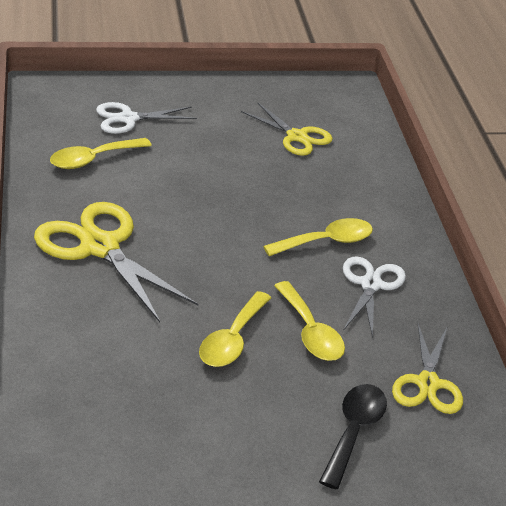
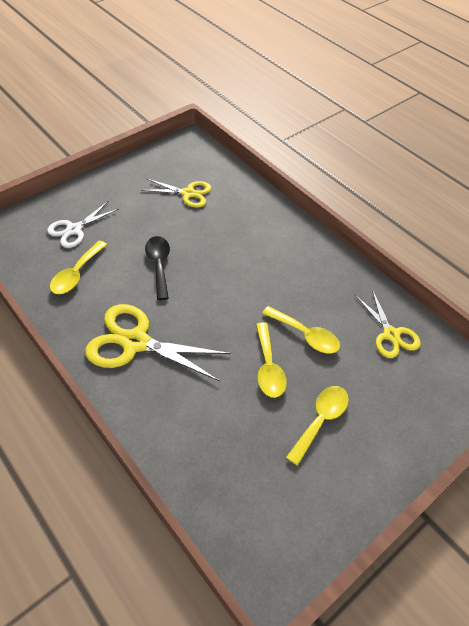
camera: 30 degrees left, 15 degrees up
yellow spoon [263,218,373,256] -> yellow spoon moved to [286,386,349,466]
black spoon [319,384,387,489] -> black spoon moved to [145,236,170,300]
white scissors [343,256,406,338] -> none

